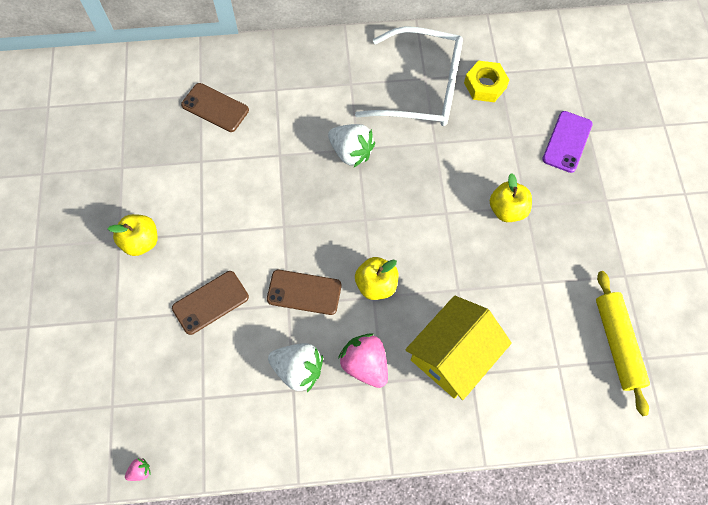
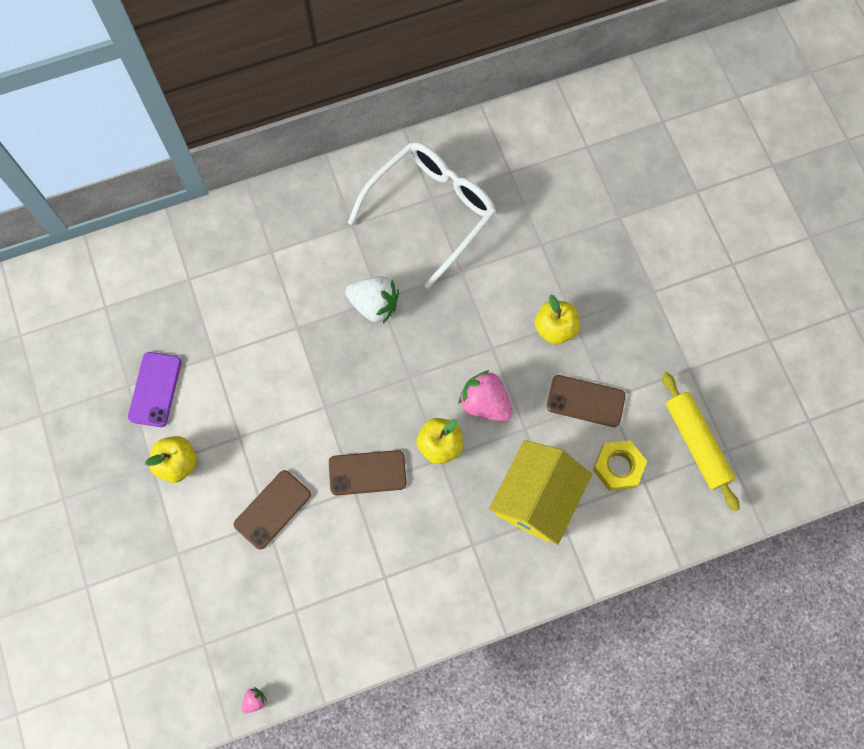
camera: 15 degrees left, 5 degrees up
brown phone [181,83,249,132] -> brown phone moved to [547,375,626,427]
white strawberry [268,343,323,392] -> none
pink strawberry [338,333,388,388] -> pink strawberry moved to [459,370,513,422]
white glasses [355,26,463,126] -> white glasses turned 45 degrees counterclockwise [348,142,496,289]
yellow nut [464,61,509,102] -> yellow nut moved to [593,440,647,491]
purple phone [542,111,593,173] -> purple phone moved to [128,352,181,427]

